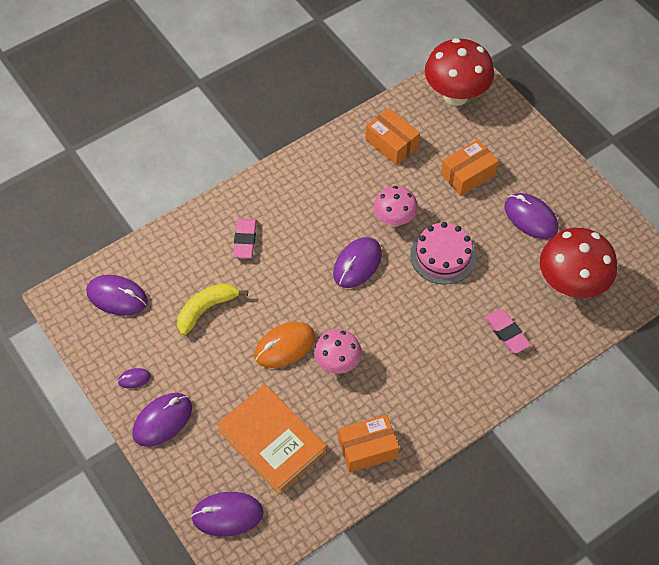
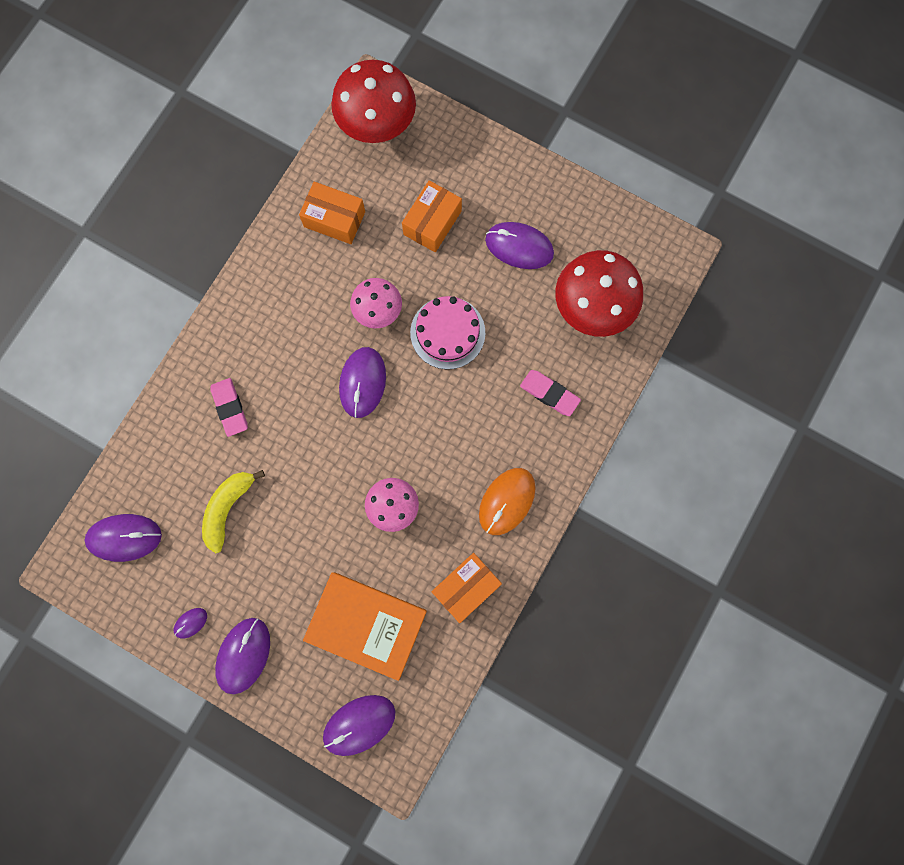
camera: 25 degrees left, 20 degrees up
orange mouse [254,322,315,368] -> orange mouse moved to [479,468,536,535]

